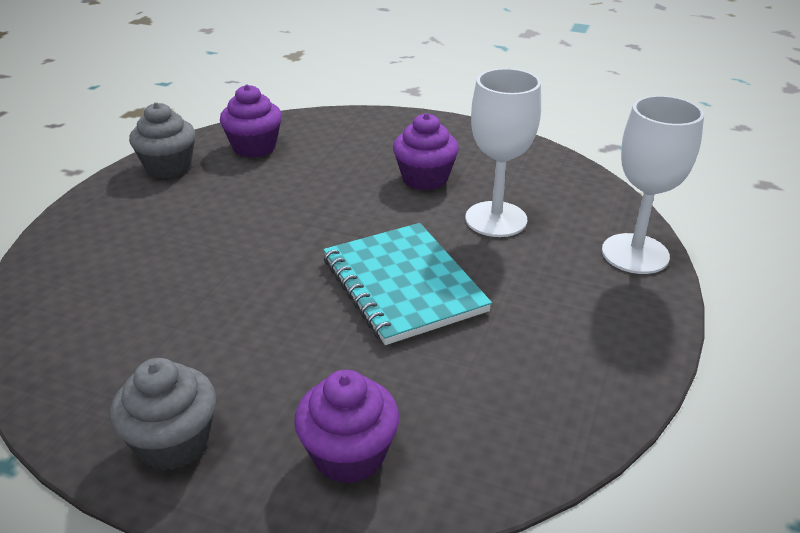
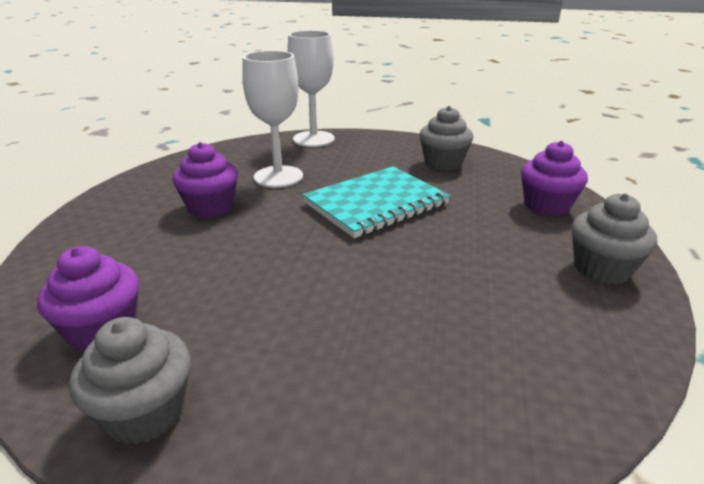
camera: 100 degrees left, 5 degrees down
none -> grey cupcake [419,106,473,171]

